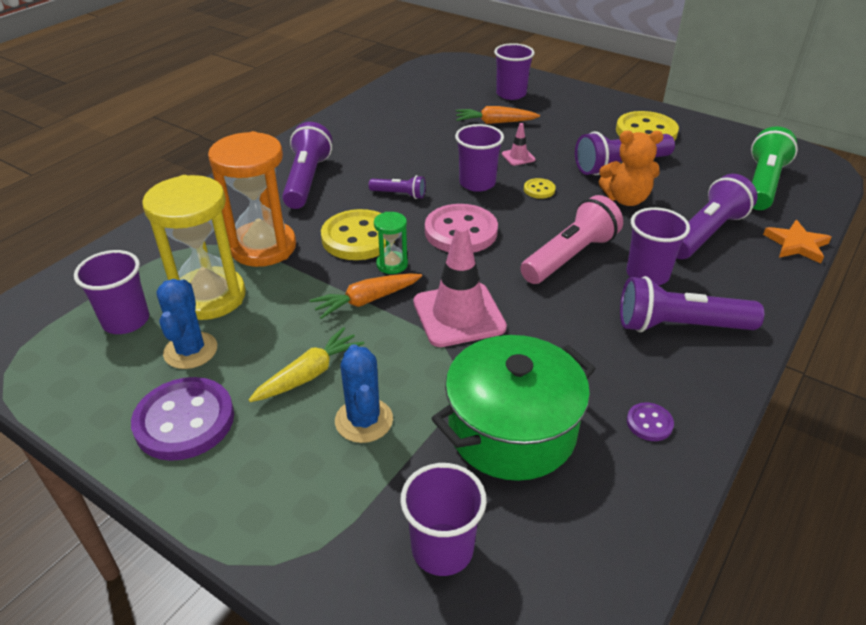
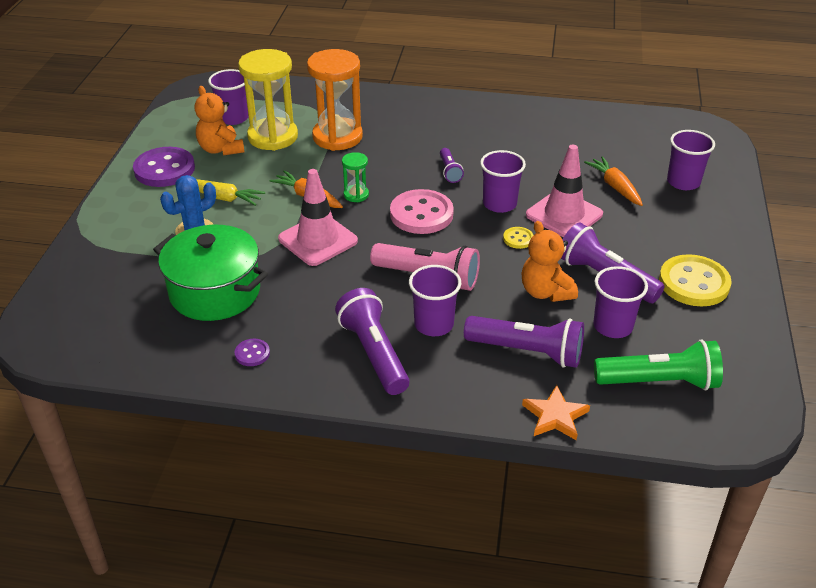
camera: 65 degrees right, 0 degrees up
blue cactus [156,279,217,369] -> orange teddy bear [195,86,244,156]
purple flashlight [282,122,332,209] -> none
yellow button [321,209,395,260] -> none
purple cup [400,463,487,576] -> purple cup moved to [593,266,648,338]
pink traffic cone [502,123,536,166] -> pink traffic cone [526,145,603,237], size x2.20

